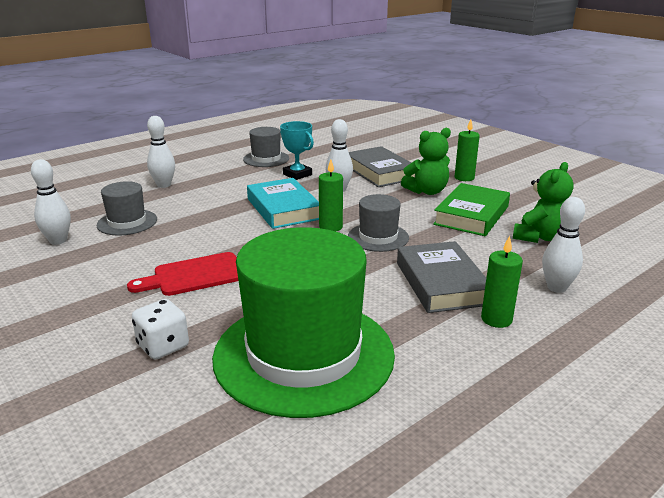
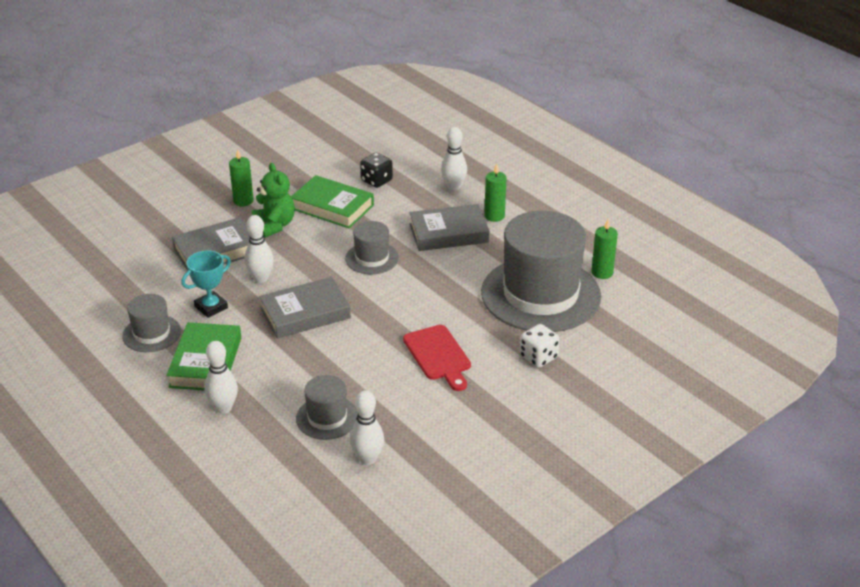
camera: 90 degrees left, 10 degrees up
green hat [212,227,395,418] -> grey hat [481,211,601,332]
turquoise book [247,178,319,229] -> grey book [259,277,351,339]
green candle [319,159,343,232] -> green candle moved to [591,219,618,279]
green teddy bear [513,162,574,243] -> black dice [360,153,393,188]
none -> green book [166,322,241,390]

